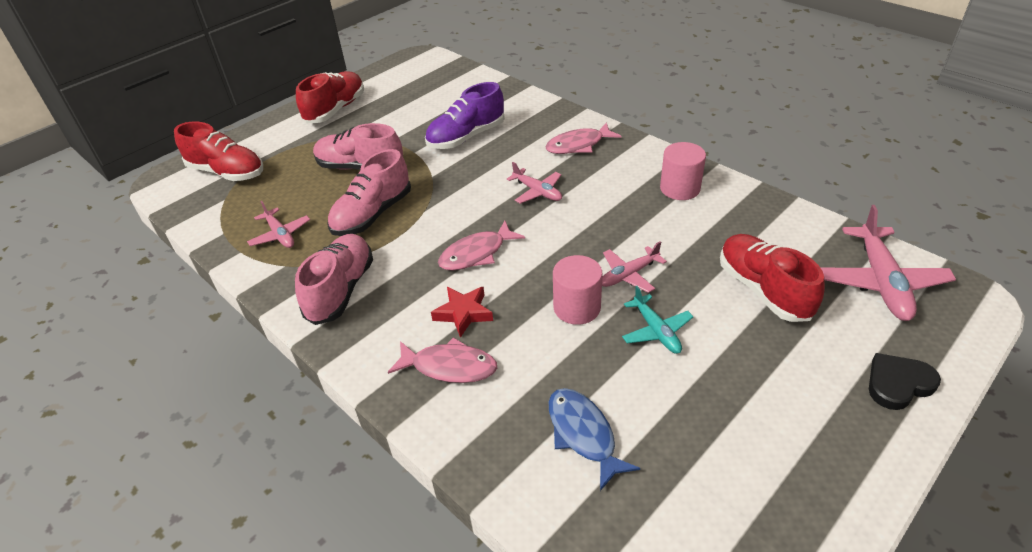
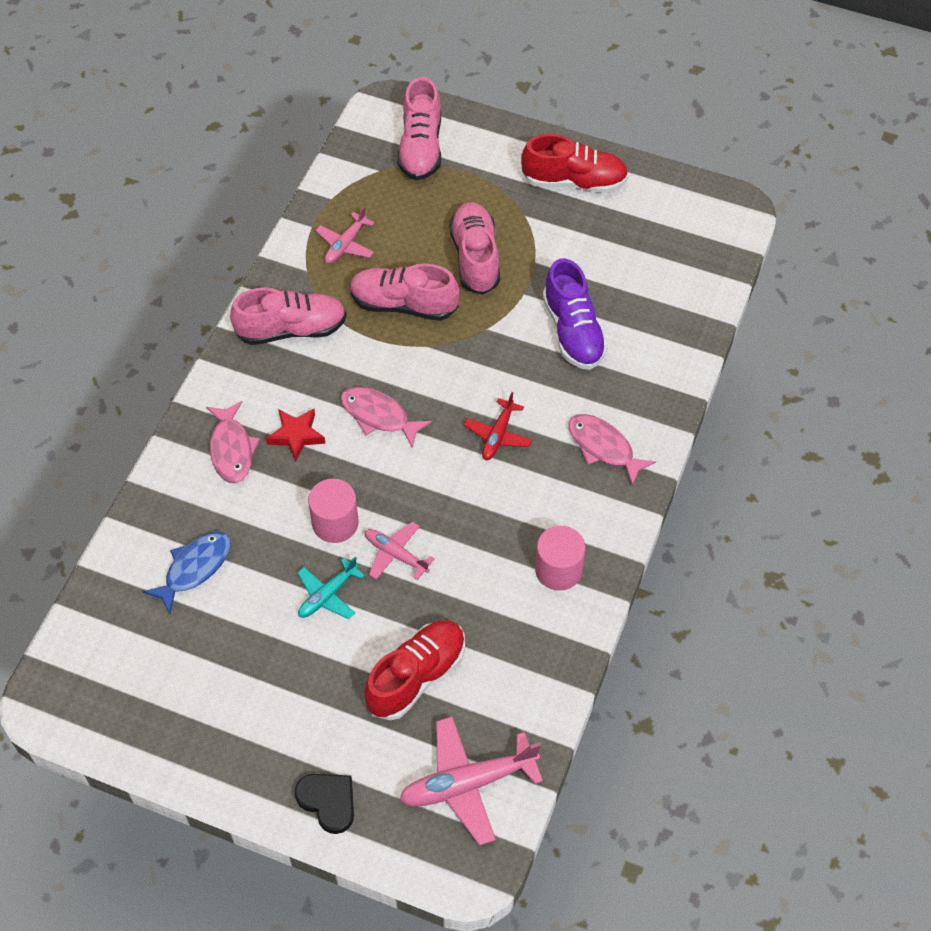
camera: 65 degrees right, 15 degrees up
red shoe [174,122,263,181] -> pink shoe [397,77,441,180]
purple shoe [425,82,505,149] -> purple shoe turned 135 degrees counterclockwise [543,258,608,370]
pink plane [507,162,562,204] -> red plane [464,392,532,460]

